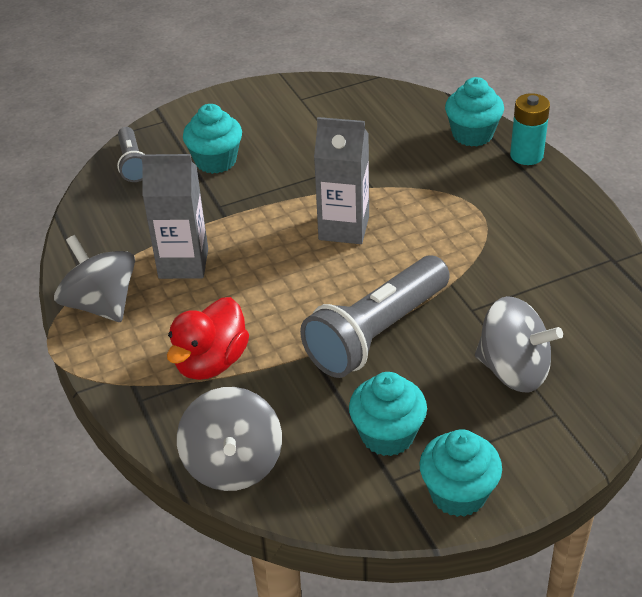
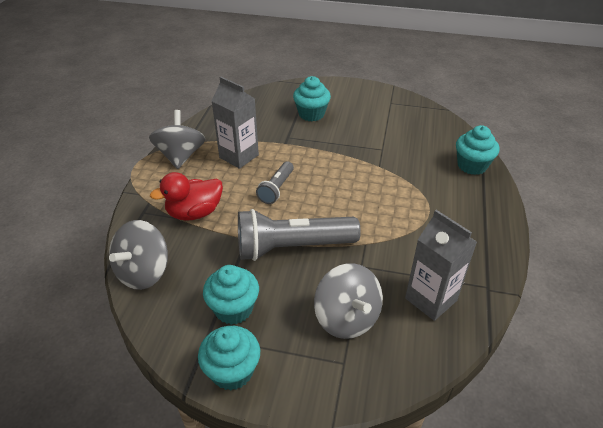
camera: 35 degrees right, 0 degrees up
grey flashlight [117,127,145,182] -> grey flashlight moved to [256,161,294,204]
grey carton [314,117,369,244] -> grey carton moved to [405,210,477,321]
turquoise battery [510,93,550,165] -> none

